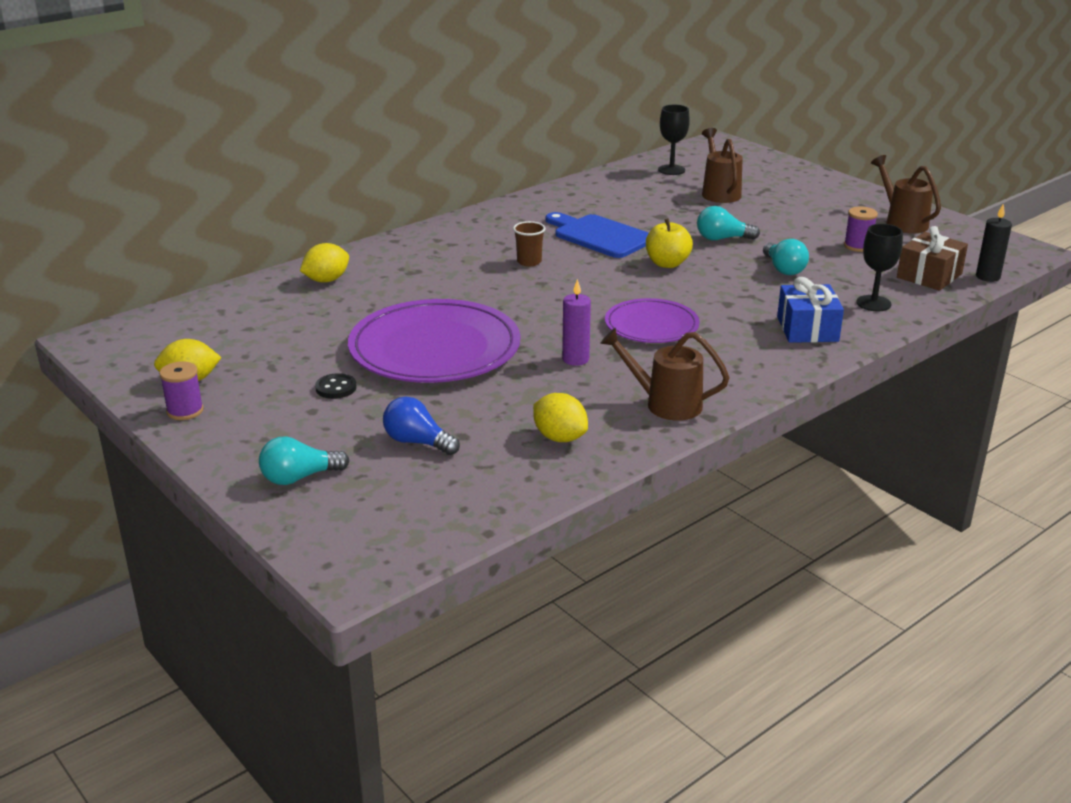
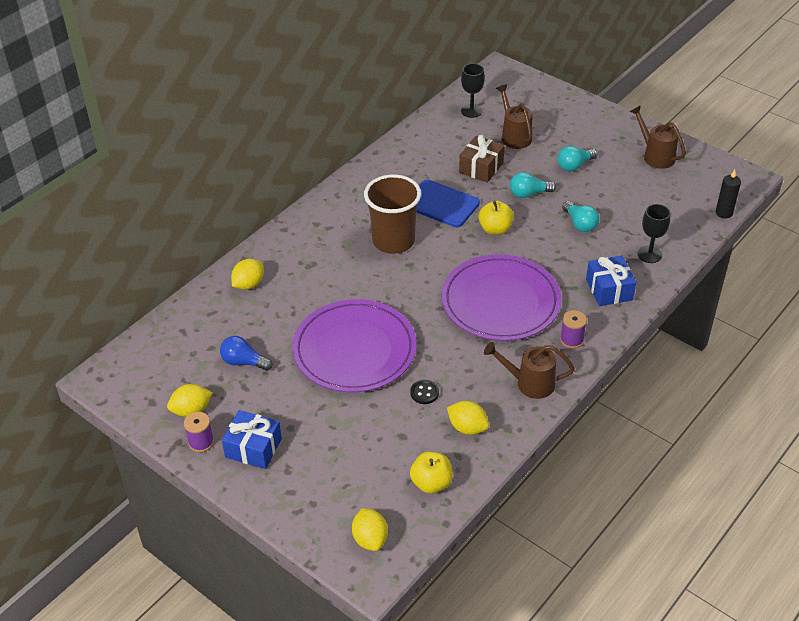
camera: 10 degrees left, 15 degrees up
turquoise light bulb [259,436,350,485] -> turquoise light bulb moved to [558,146,598,171]
black button [315,373,357,399] -> black button moved to [410,380,439,404]
blue light bulb [383,397,460,455] -> blue light bulb moved to [220,336,273,371]
brown cup [513,221,546,267] -> brown cup [364,174,421,254], size x2.29
purple candle [562,279,591,366] -> none
purple plate [605,298,700,343] -> purple plate [441,254,561,341], size x1.76
purple spool [844,207,878,252] -> purple spool moved to [560,310,587,349]
brown gift [897,226,968,291] -> brown gift moved to [459,135,505,183]
none -> blue gift [222,410,282,469]
none -> yellow lemon [352,508,388,551]
none -> yellow apple [410,452,453,494]

